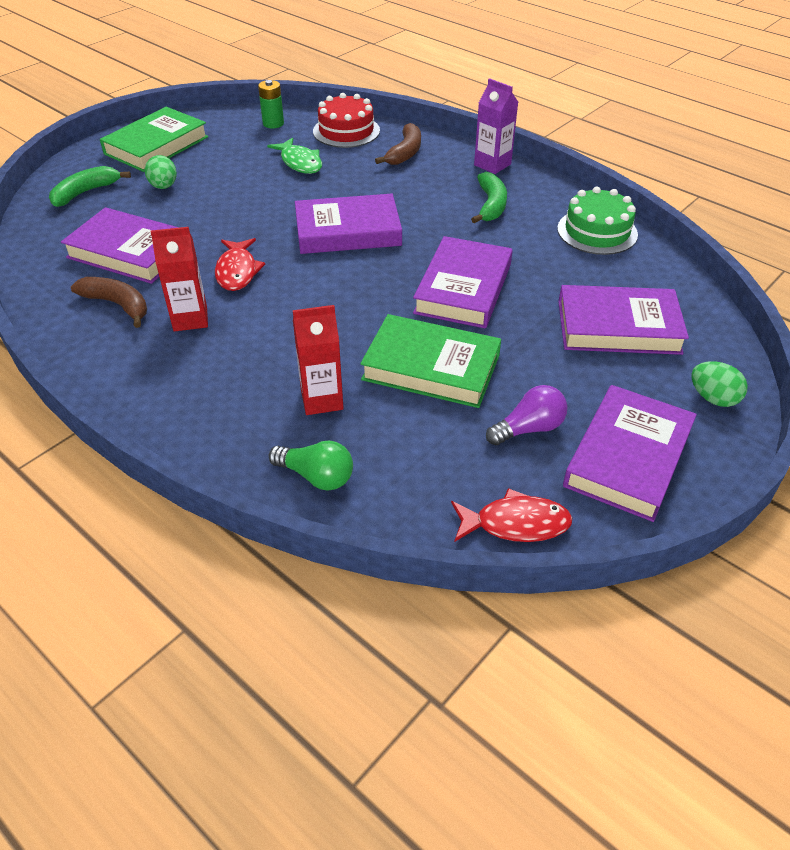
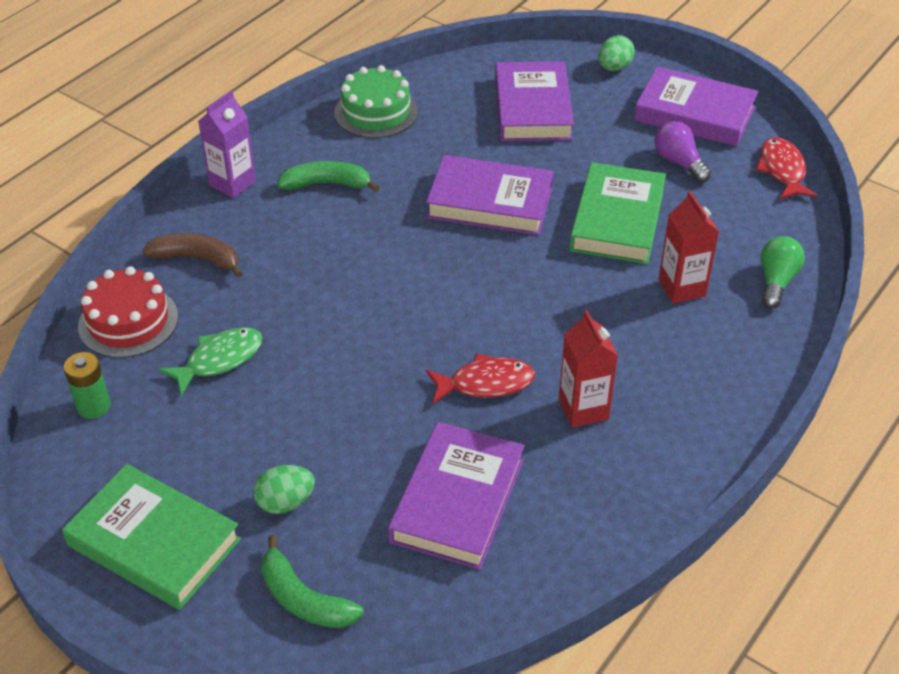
camera: 95 degrees left, 0 degrees up
brown banana [71,277,147,328] -> none
purple book [295,194,402,254] -> none

